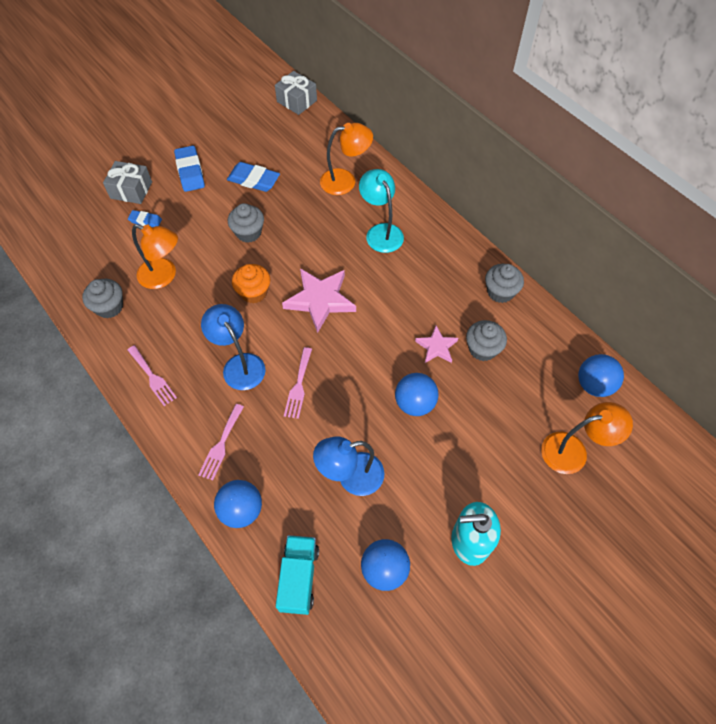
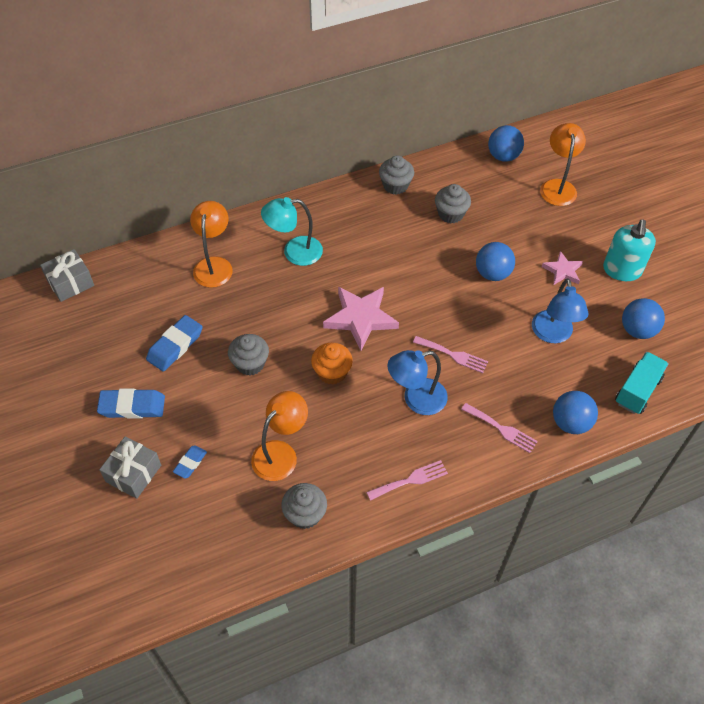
camera: 75 degrees left, 5 degrees down
turquoise truck [276,535,319,615] -> turquoise truck turned 105 degrees clockwise [615,352,669,414]
pink star [415,326,458,363] -> pink star moved to [542,251,583,285]

